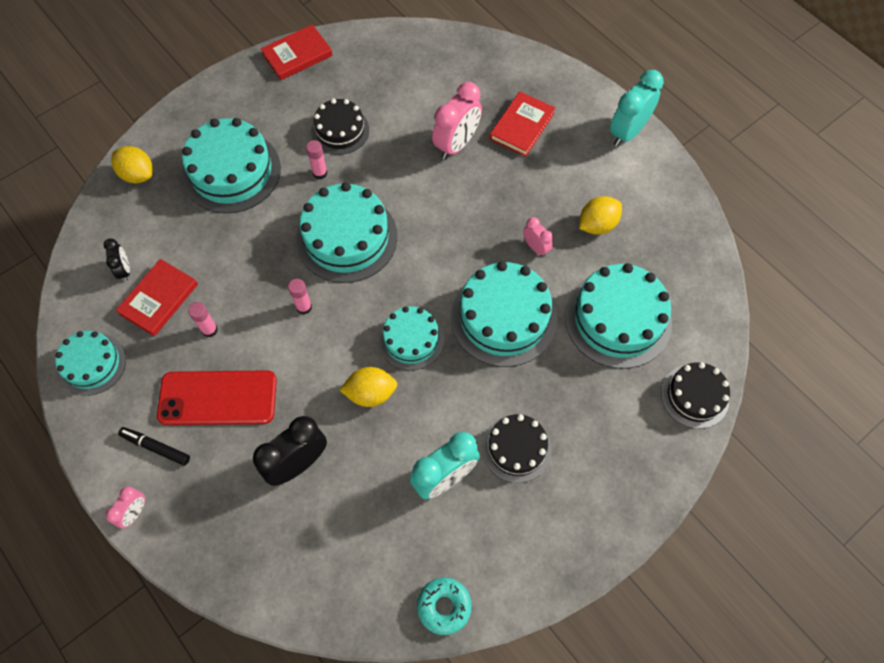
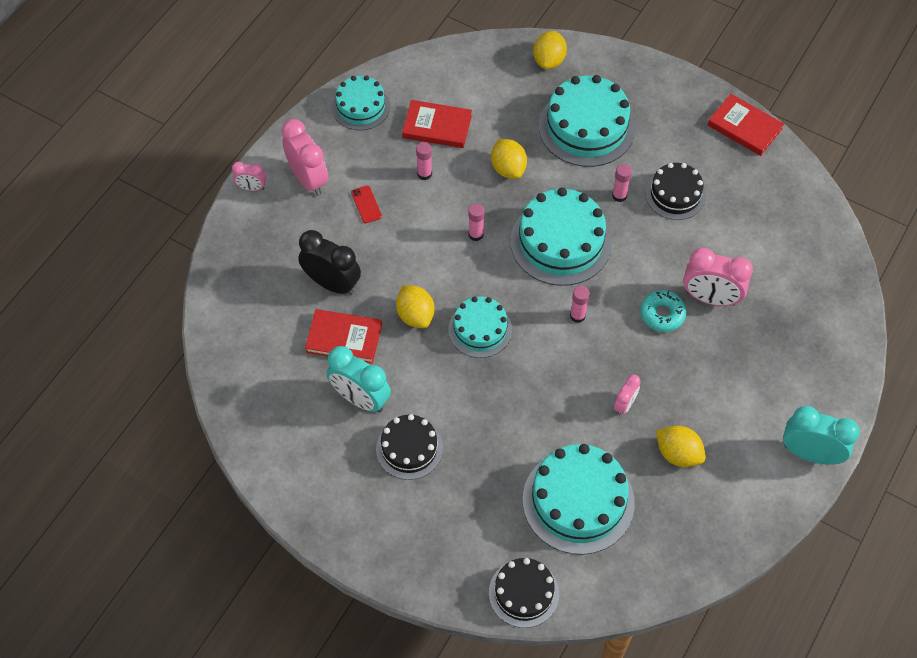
camera: 70 degrees right, 5 degrees down
black clock [104,239,130,281] -> none
black marker [118,427,190,466] -> pink clock [282,119,328,196]
red phone [157,370,277,425] -> red phone [351,186,382,223], size x0.41
turquoise donut [417,577,472,635] -> turquoise donut moved to [640,290,687,332]
turquoise cake [451,261,557,367] -> none
red book [490,92,556,157] -> red book moved to [305,309,382,364]
none -> yellow lemon [491,139,527,179]
none -> pink glue stick [570,286,590,323]

